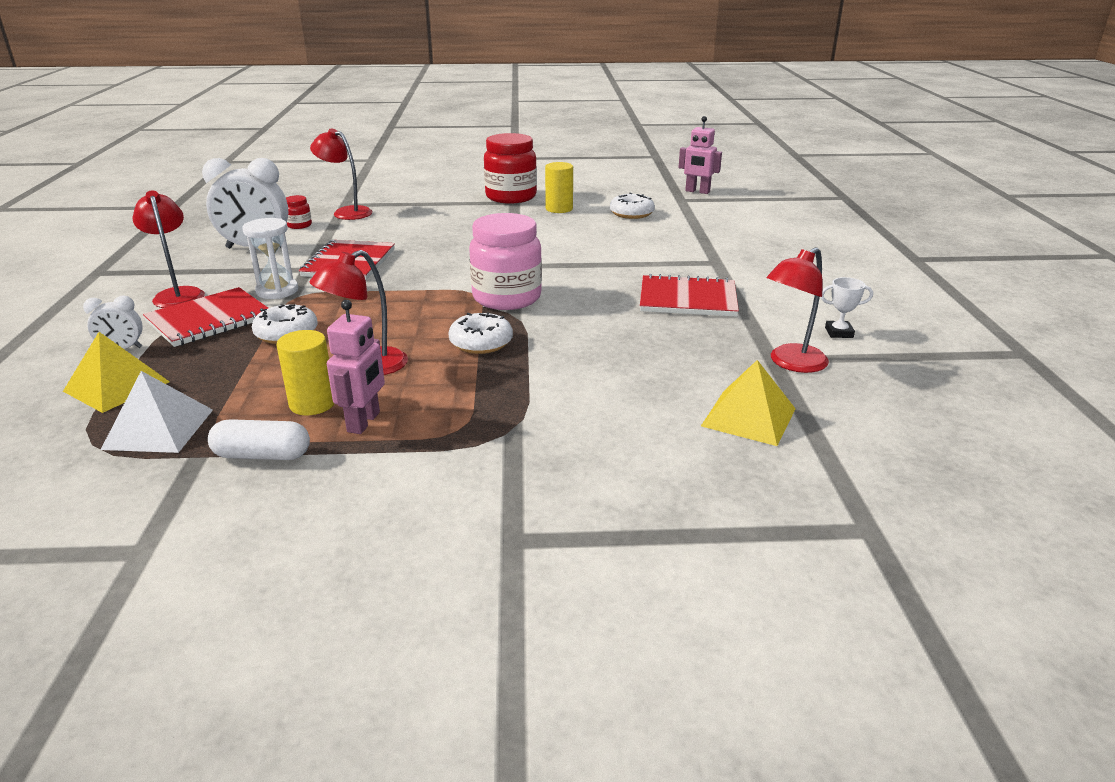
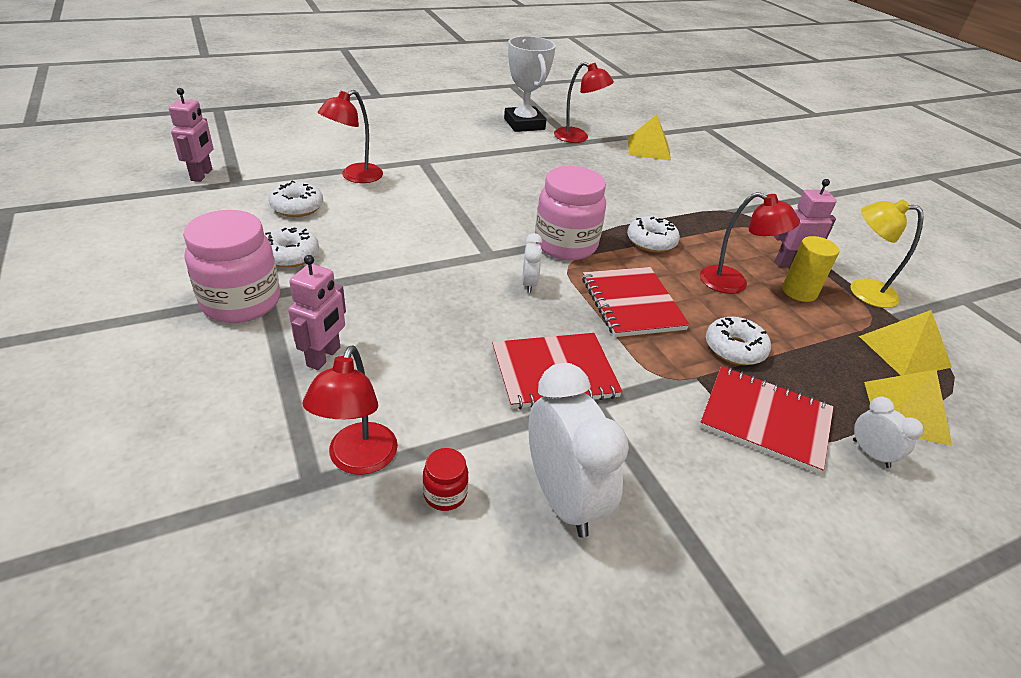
camera: 115 degrees left, 10 degrees up
white pyramid [101,371,213,453] -> yellow pyramid [859,310,952,376]
red lamp [133,190,205,308] -> red lamp moved to [318,90,383,183]
white capsule [208,419,310,460] -> yellow lamp [850,199,924,308]
white hourglass [242,218,298,299] -> none
red jar [484,133,537,204] -> pink jar [183,210,280,323]
yellow cylinder [545,162,573,213] -> white donut [265,227,319,268]
red notebook [640,274,739,317] -> red notebook moved to [582,267,690,337]
white trophy [821,277,873,338] -> white trophy [504,36,556,132], size x2.28
none -> pink robot [288,255,346,370]
none -> white clock [522,233,542,293]

